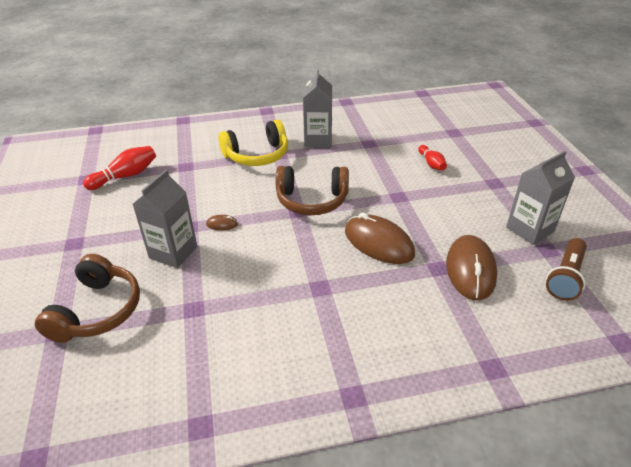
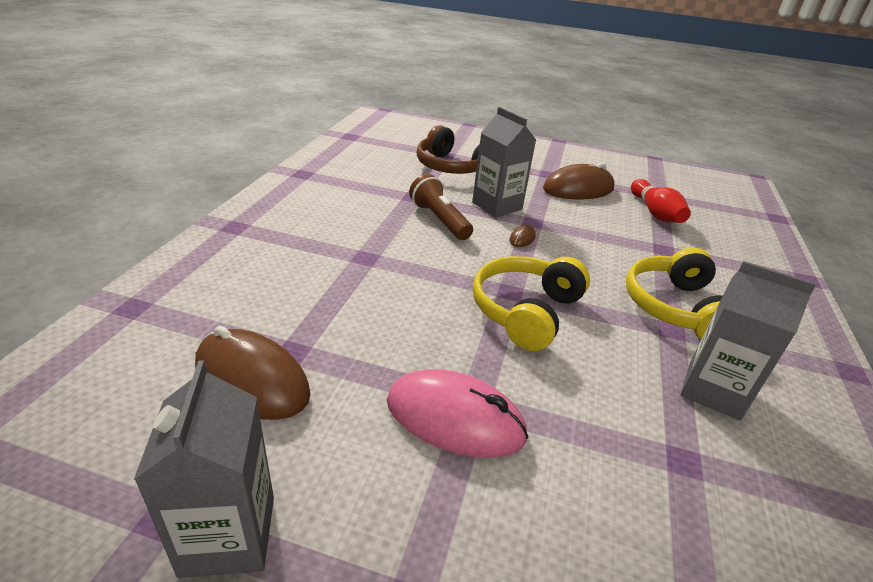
camera: 115 degrees right, 5 degrees down
brown headphones [276,166,349,215] -> yellow headphones [473,256,590,351]
brown mouse [345,212,415,264] -> brown mouse moved to [543,163,615,200]
red bowling pin [418,145,447,170] -> none
brown flashlight [546,238,587,301] -> brown flashlight moved to [409,174,473,240]
none -> pink mouse [387,369,529,458]

